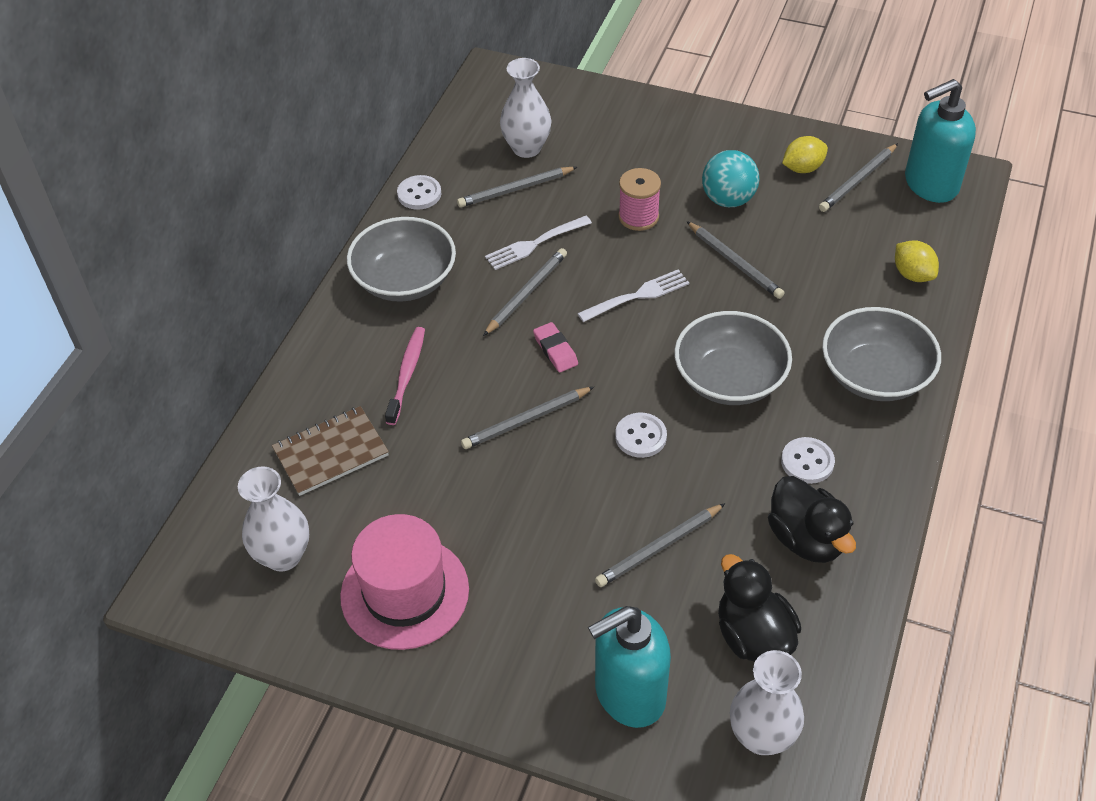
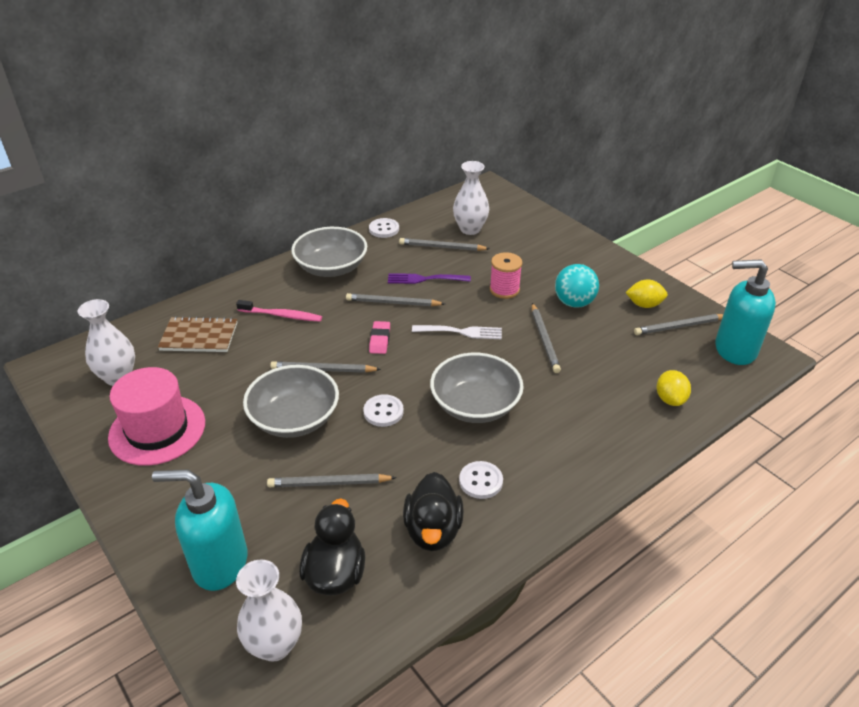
camera: 30 degrees right, 10 degrees down
pink toothbrush [385,327,425,425] -> pink toothbrush turned 60 degrees clockwise [236,300,322,322]
grey pencil [483,248,567,336] -> grey pencil turned 150 degrees counterclockwise [346,293,445,306]
white fork [485,216,592,270] -> purple fork [388,273,471,284]
grey bowl [822,307,941,401] -> grey bowl moved to [243,365,339,438]

